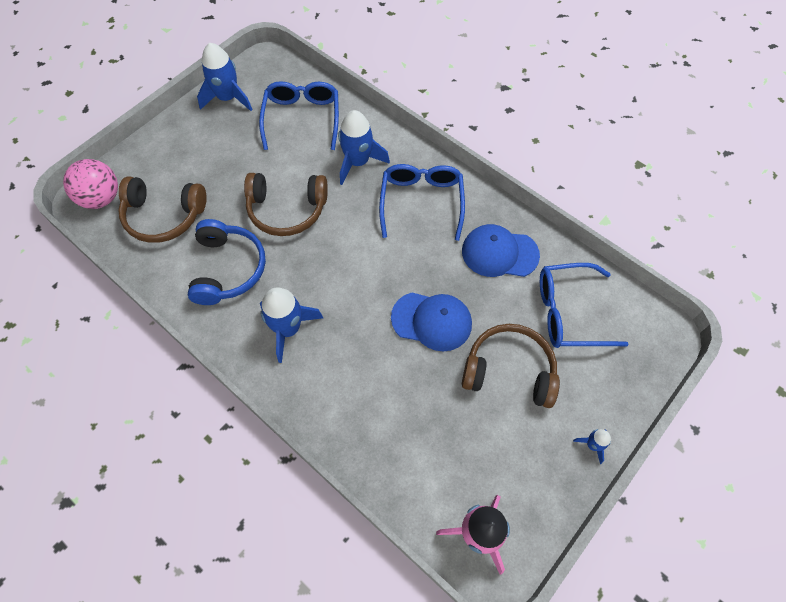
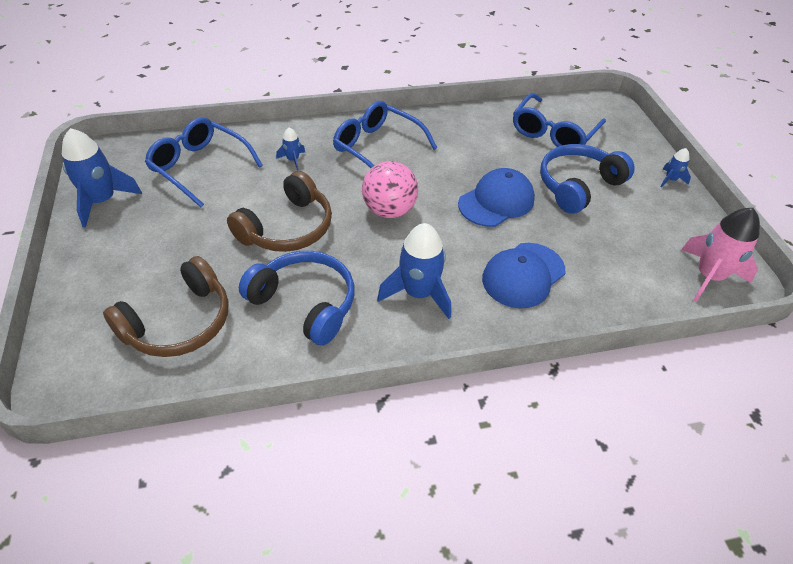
camera: 55 degrees left, 15 degrees down
pink ball [63,159,118,209] -> pink ball moved to [362,161,418,218]
blue rocket [338,110,390,185] -> blue rocket [276,127,306,171], size x0.49
blue cap [462,224,540,277] -> blue cap moved to [482,243,565,309]
brown headphones [462,324,560,408] -> blue headphones [540,144,635,214]

